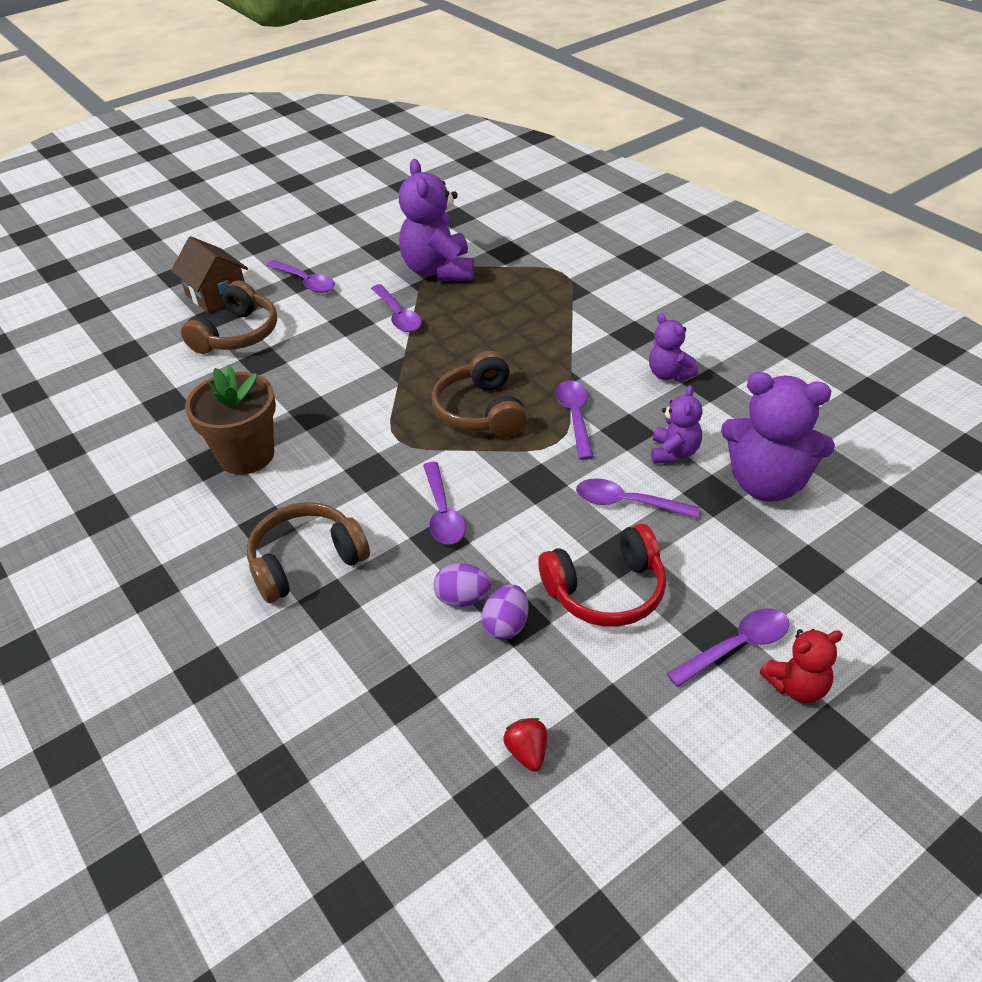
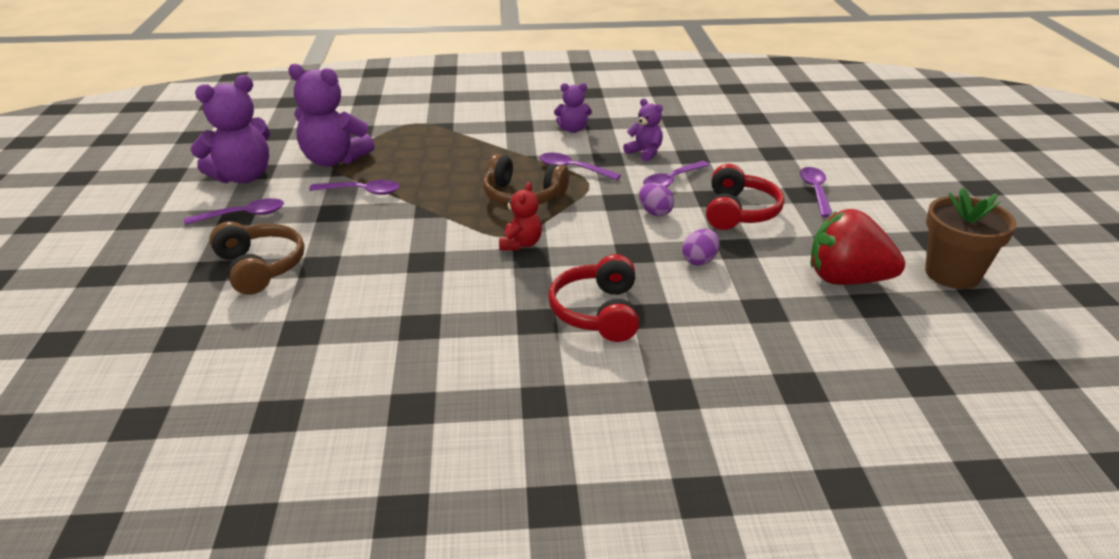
camera: 60 degrees left, 10 degrees down
brown house [171,236,248,313] -> none
brown flower pot [185,365,276,475] -> brown flower pot moved to [925,188,1017,289]
brown headphones [247,502,370,603] -> red headphones [548,254,639,342]
purple spoon [423,462,466,544] -> none
purple egg [481,584,529,640] -> purple egg moved to [639,183,674,216]
red strawberry [503,718,547,771] -> red strawberry [810,209,905,285], size x2.46
purple teddy bear [721,372,835,502] -> purple teddy bear moved to [190,75,270,183]
red teddy bear [760,629,843,703] -> red teddy bear moved to [499,182,542,250]

